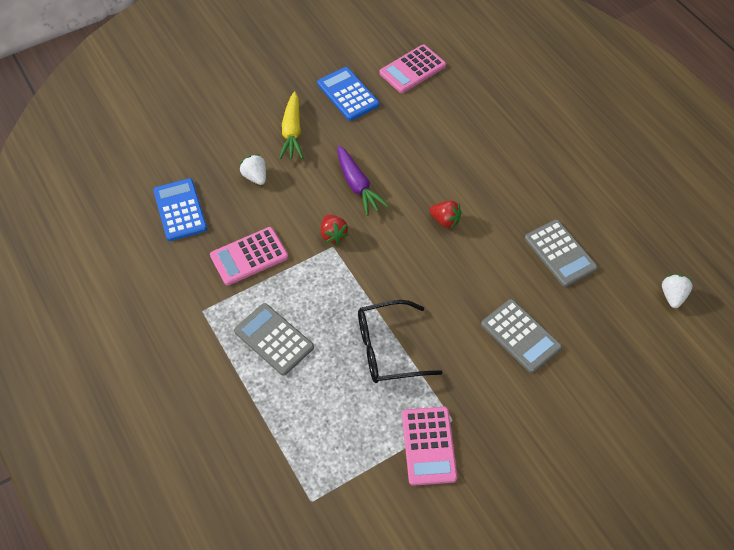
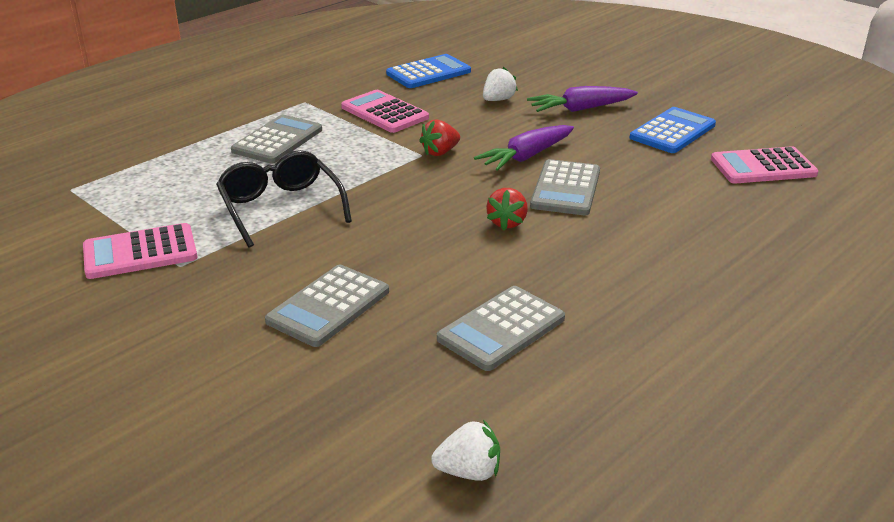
camera: 75 degrees right, 25 degrees down
yellow carrot [279,91,303,159] -> purple carrot [527,86,638,112]
pink calculator [379,44,446,93] -> pink calculator turned 45 degrees counterclockwise [711,146,819,183]
none -> grey calculator [530,159,600,215]

